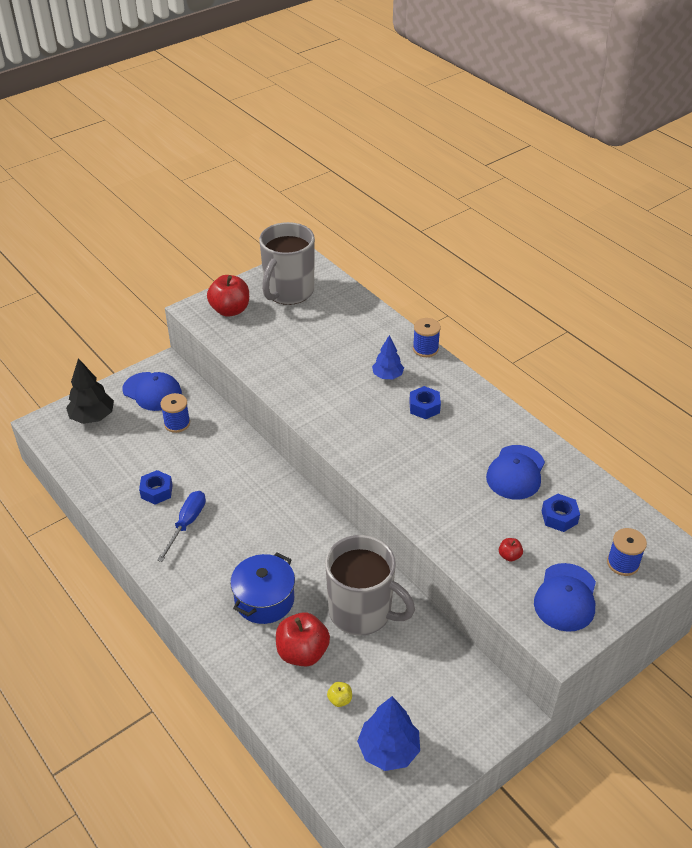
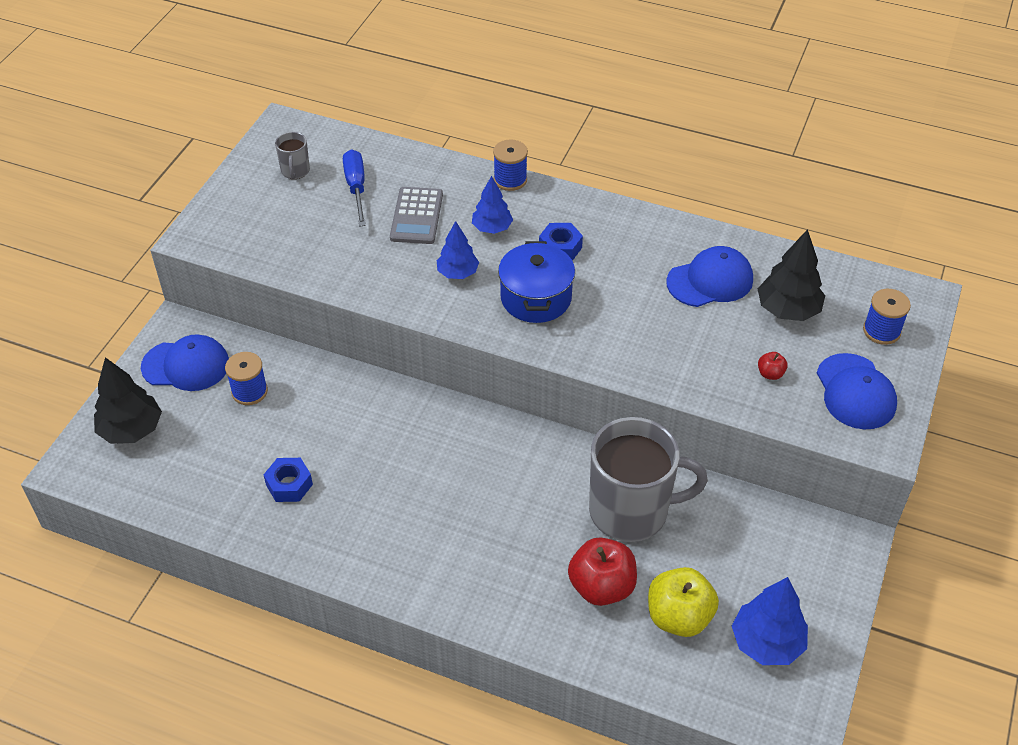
camera: 30 degrees left, 5 degrees up
blue screwdriver [157,491,206,562] -> blue screwdriver moved to [343,149,366,227]
red apple [207,275,249,317] -> none
blue pot [230,553,295,624] -> blue pot moved to [498,241,575,323]
grey mug [259,222,315,305] -> grey mug [275,132,310,179], size x0.43
yellow apple [327,682,352,707] -> yellow apple [648,567,719,637], size x2.23
blue cap [486,445,545,499] -> blue cap turned 105 degrees counterclockwise [666,246,753,307]
blue nut [542,494,580,532] -> black tree [758,229,825,321]
none -> grey calculator [390,187,443,244]
none -> blue tree [437,221,479,279]

